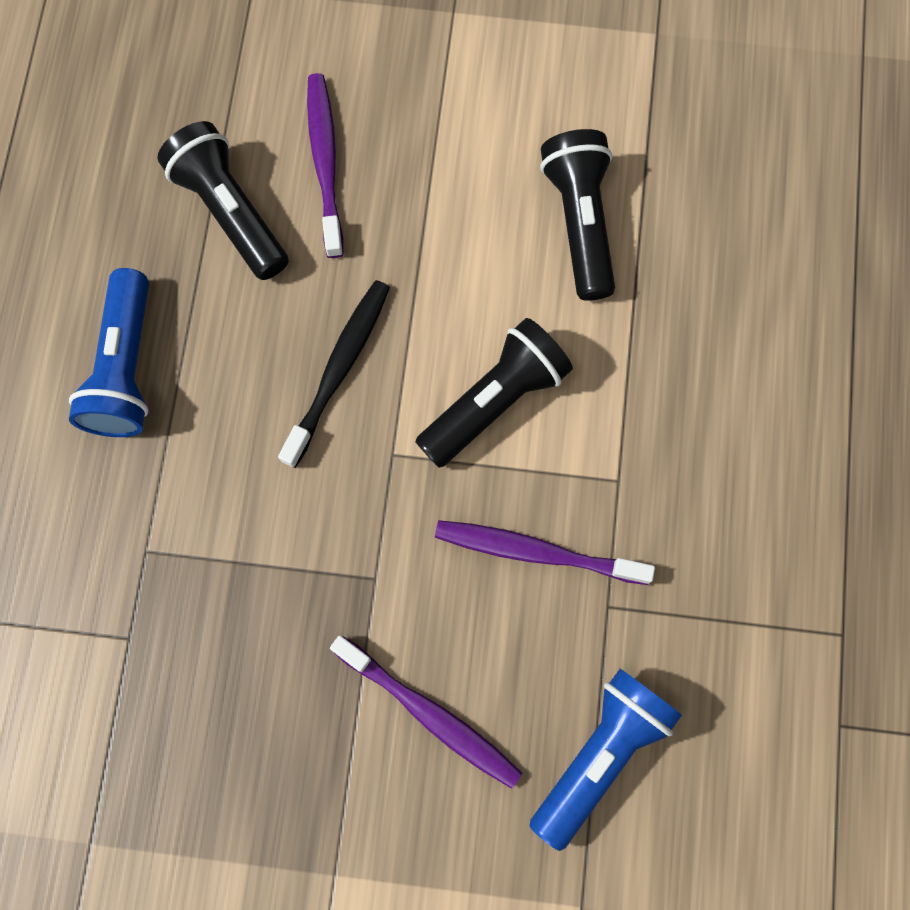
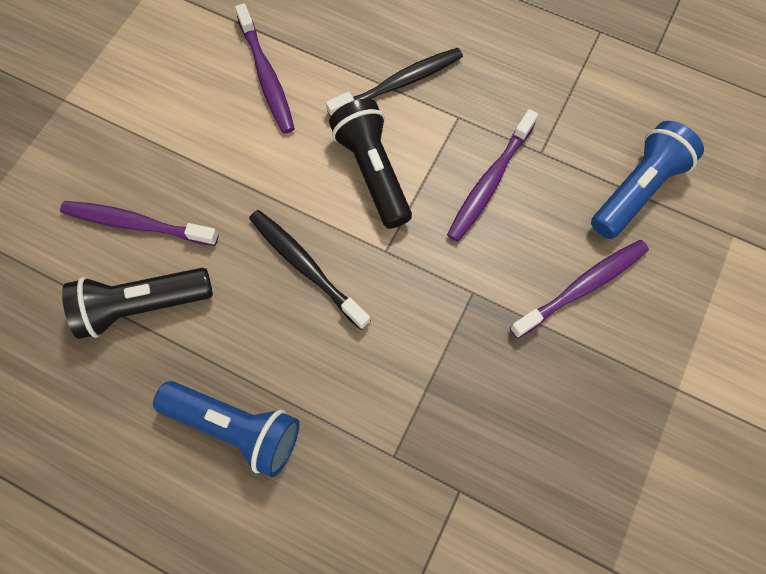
camera: 70 degrees left, 5 degrees down
blue flashlight [530,669,682,851] -> blue flashlight turned 75 degrees clockwise [591,121,704,239]
black flashlight [540,129,615,301] -> purple toothbrush [235,3,295,134]
none -> black toothbrush [326,48,463,117]

